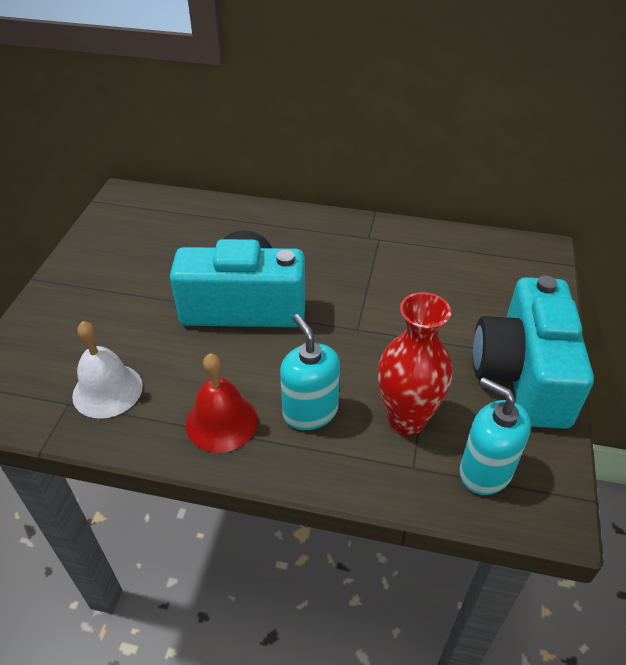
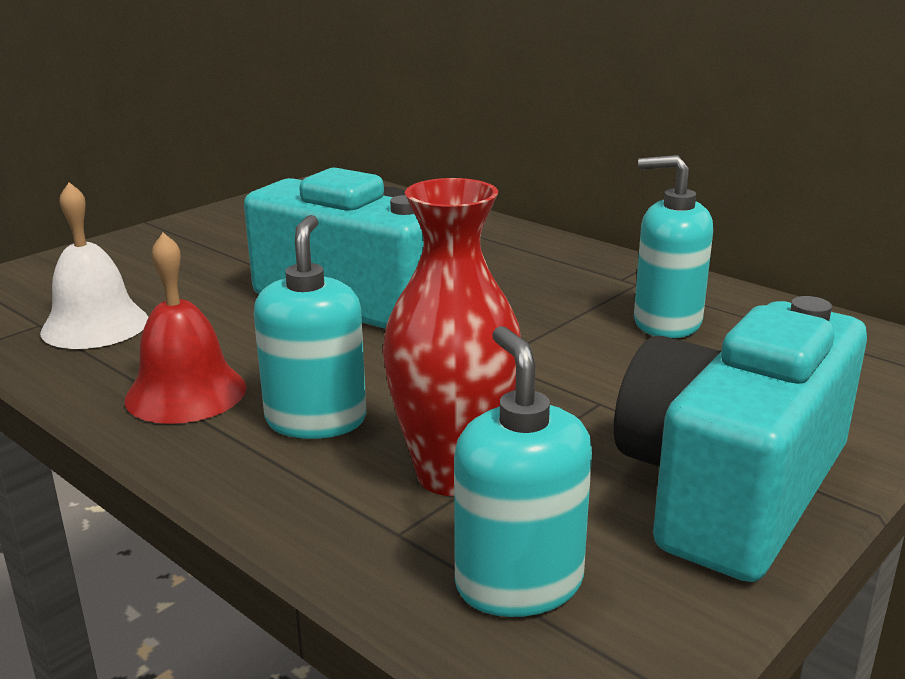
camera: 30 degrees right, 20 degrees down
none -> turquoise soap dispenser [634,155,713,338]

